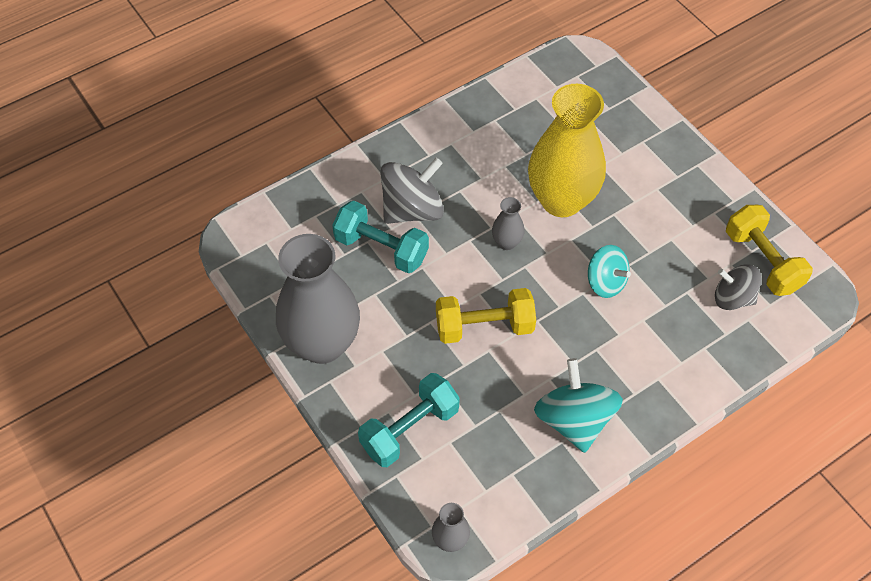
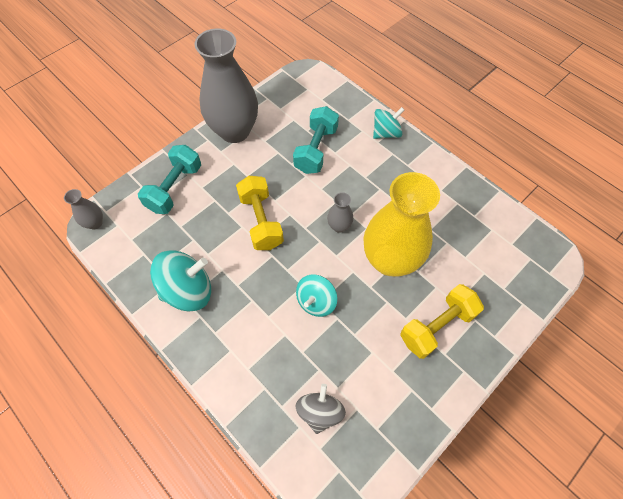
camera: 80 degrees right, 5 degrees up
turquoise dumbbell [358,373,460,467] -> turquoise dumbbell turned 75 degrees clockwise [138,145,201,214]
grey spinning top [380,158,444,224] -> none
yellow dumbbell [726,205,813,296] -> yellow dumbbell moved to [400,284,484,359]
none -> turquoise spinning top [373,107,404,139]

